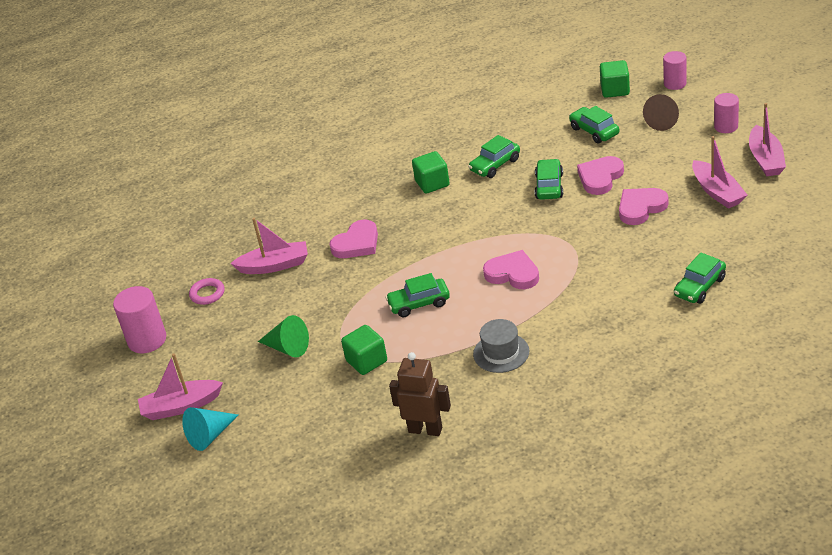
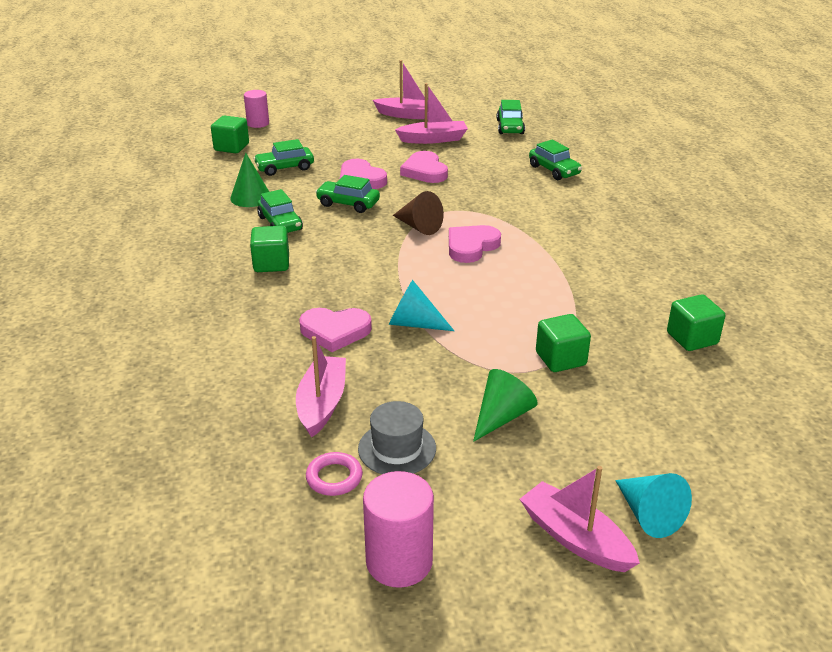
camera: 80 degrees left, 5 degrees down
pink boat [138,353,223,420] -> pink boat turned 135 degrees clockwise [520,466,640,572]
pink heart [329,220,378,258] -> pink heart turned 120 degrees clockwise [299,308,372,352]
green car [385,273,450,317] -> green car moved to [497,100,525,134]
brown robot [389,352,451,436] -> green cube [667,294,725,351]
grey hat [473,319,529,373] -> grey hat moved to [358,401,436,474]
brown cone [643,94,679,131] -> brown cone moved to [393,191,444,235]
pink cylinder [714,93,739,133] -> none
none -> green cone [230,153,269,207]
none -> turquoise cone [389,280,454,331]

